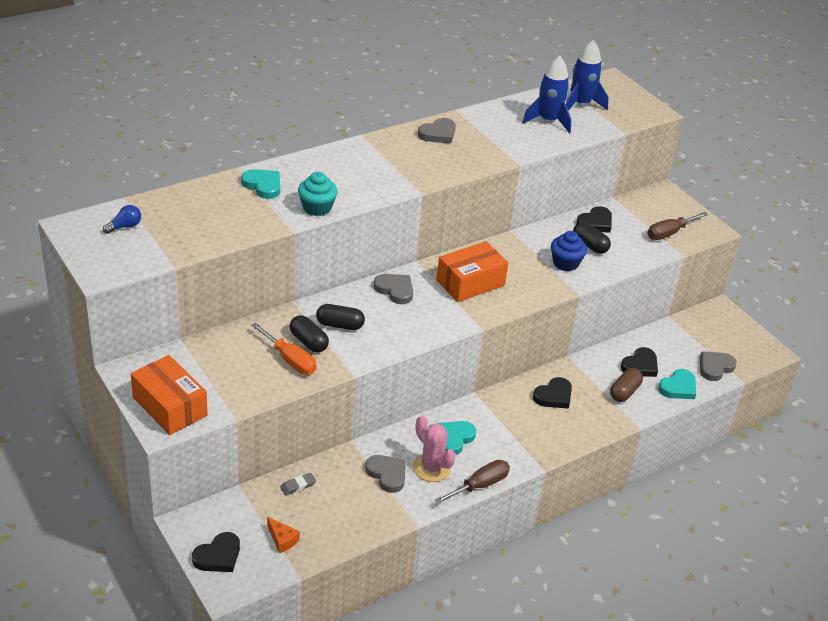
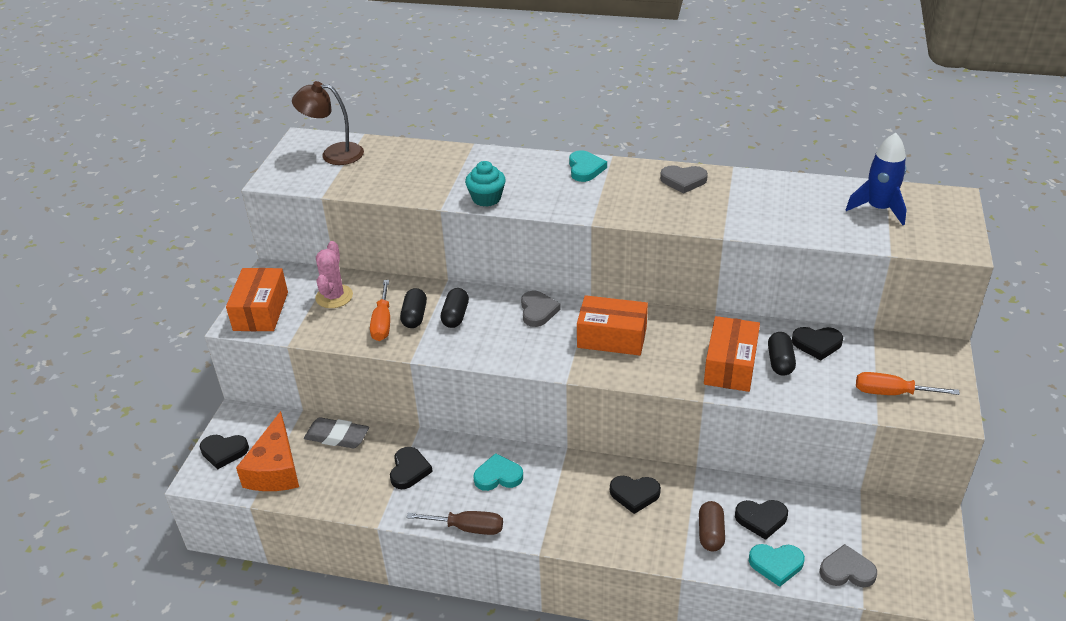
camera: 50 degrees right, 0 degrees up
blue light bulb [103,205,141,234] -> brown lamp [292,81,364,165]
turquoise heart [241,169,280,199] -> turquoise heart moved to [569,150,607,182]
orange cheese [267,517,300,553] -> orange cheese [236,411,299,491], size x2.25
grey eraser [280,473,316,496] -> grey eraser [304,417,369,448], size x1.90
black capsule [316,304,365,330] -> black capsule turned 45 degrees clockwise [440,288,469,328]
grey heart [365,455,406,493] -> black heart [390,447,433,489]
pink cactus [413,416,456,482] -> pink cactus moved to [315,241,353,308]
blue rocket [522,56,572,133] -> none
blue cupcake [551,231,587,271] -> orange box [704,316,760,392]
brown capsule [610,368,643,402] -> brown capsule turned 75 degrees counterclockwise [699,501,725,552]
brown screwdriver [647,212,708,240] -> orange screwdriver [856,372,960,395]

